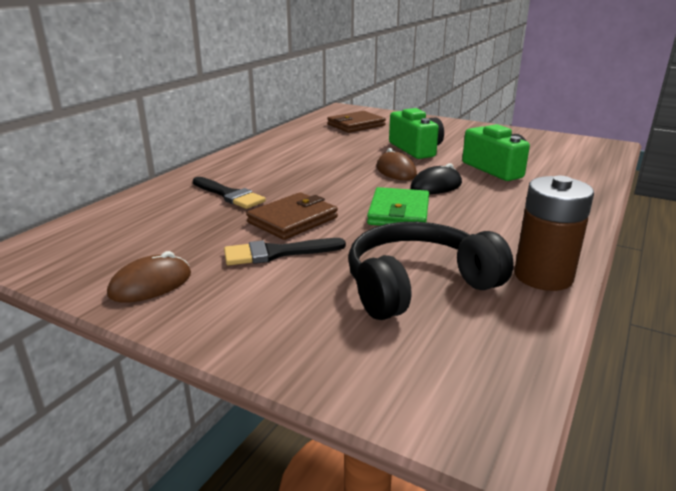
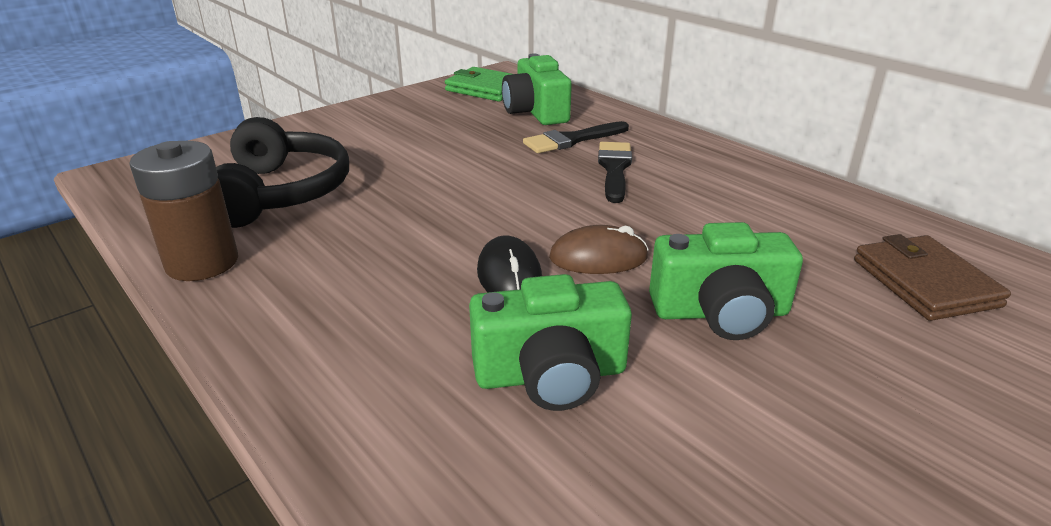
camera: 110 degrees right, 5 degrees up
brown mouse [107,251,191,302] -> none
black brush [224,238,346,265] -> black brush moved to [598,142,632,203]
brown wallet [246,192,338,240] -> none
green wallet [367,187,429,226] -> green wallet moved to [445,67,511,102]
none -> green camera [502,54,572,125]

